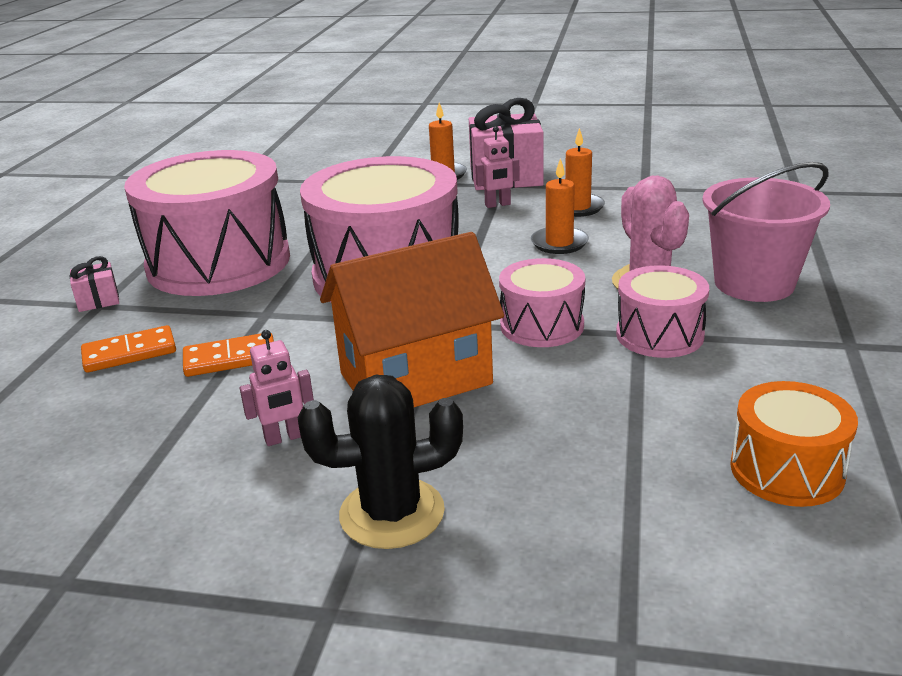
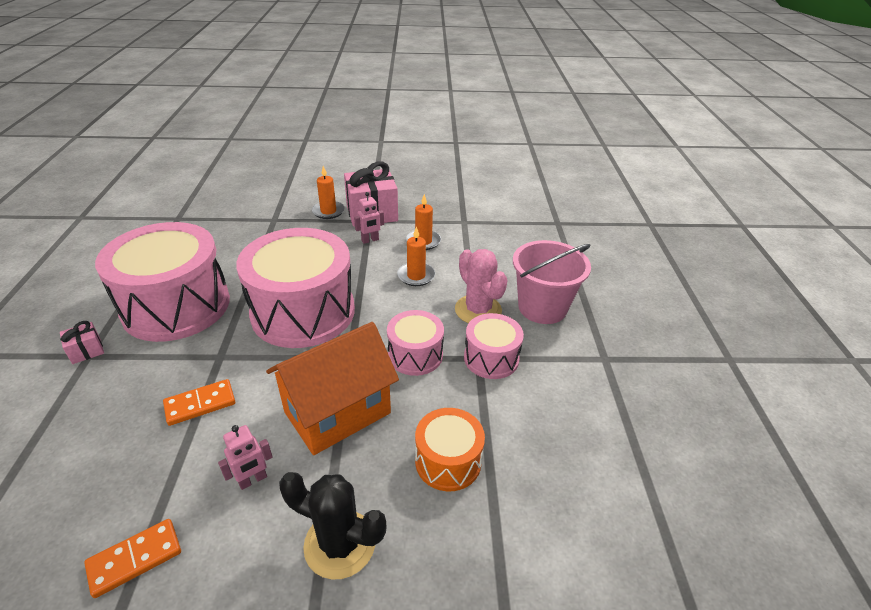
camera: 15 degrees left, 10 degrees up
orange domino [81,325,176,373] -> orange domino moved to [84,519,181,598]
black cactus [297,375,463,549] -> black cactus turned 45 degrees clockwise [279,472,387,580]
orange drum [730,381,858,507] -> orange drum moved to [415,408,485,491]

